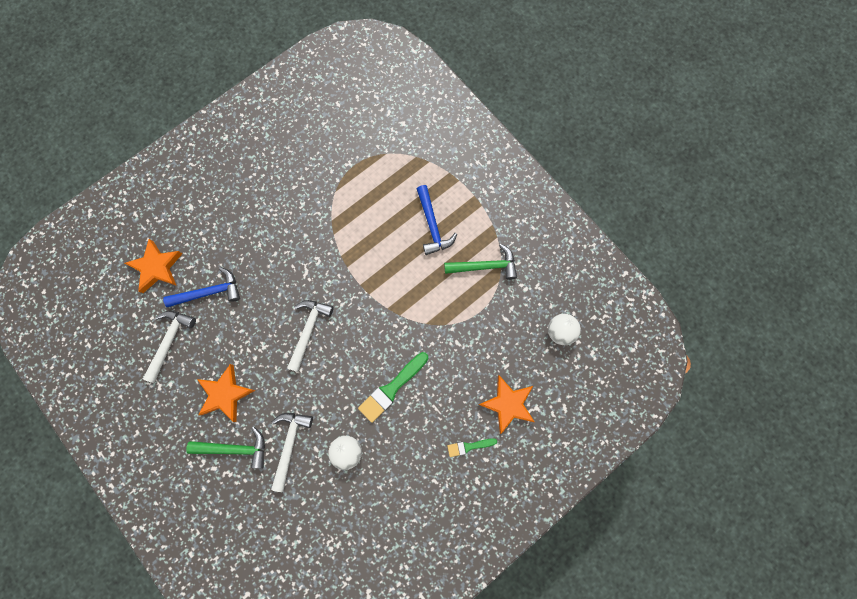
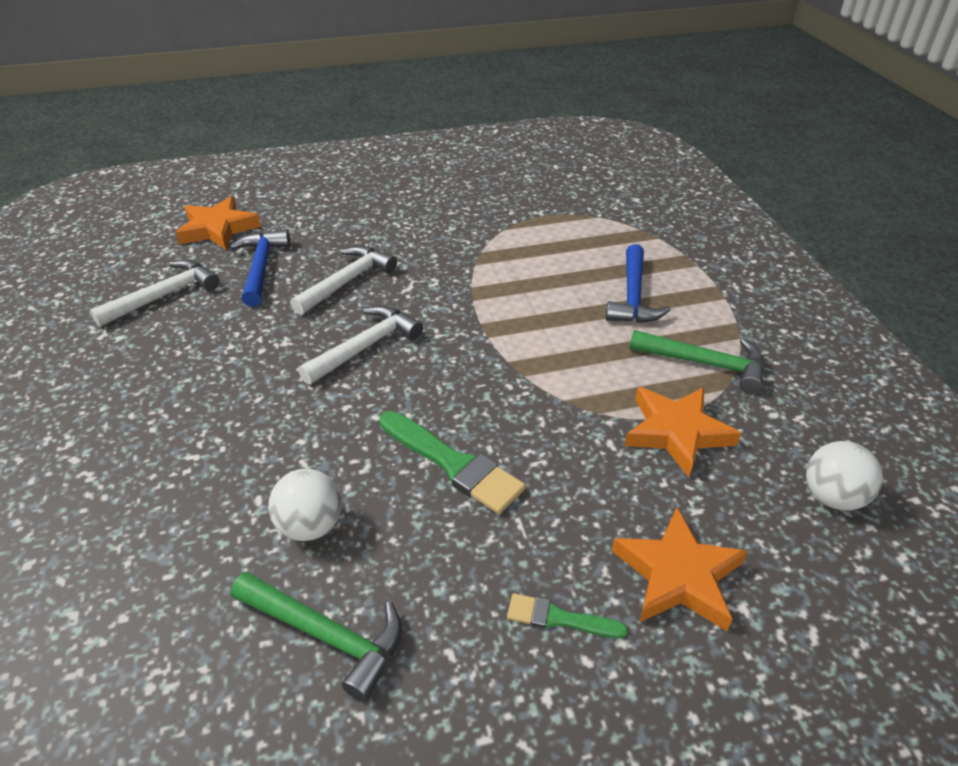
camera: 25 degrees right, 35 degrees down
blue hammer [163,267,240,307] -> blue hammer turned 105 degrees counterclockwise [230,230,290,307]
green hammer [186,427,265,469] -> green hammer moved to [231,572,402,702]
orange star [197,364,256,422] -> orange star moved to [624,387,741,477]
white hammer [271,413,313,492] -> white hammer moved to [290,246,397,315]
green brush [358,352,428,423] -> green brush turned 120 degrees counterclockwise [379,411,526,514]

